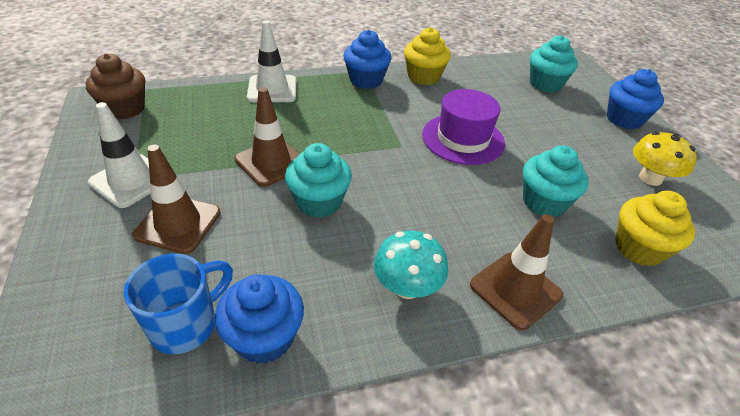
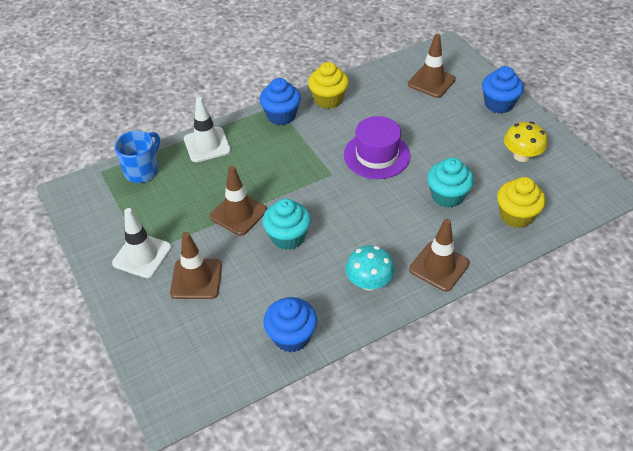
camera: 10 degrees left, 5 degrees up
brown cupcake [85,53,145,120] -> none
blue mug [124,254,233,354] -> blue mug moved to [114,131,160,183]
turquoise cupcake [530,35,578,93] -> brown traffic cone [408,34,456,98]

